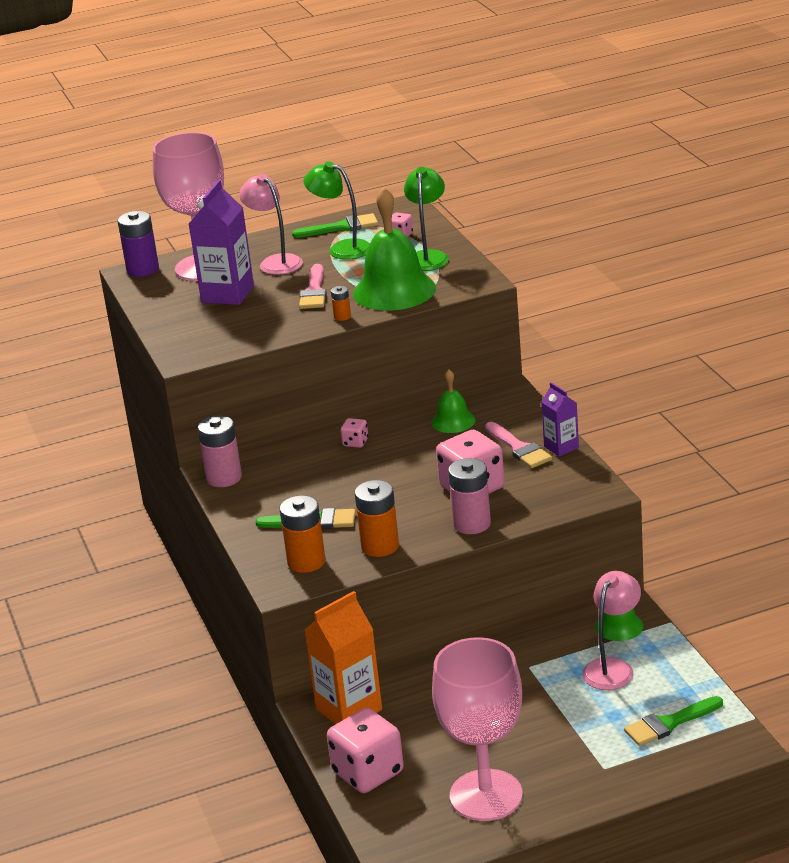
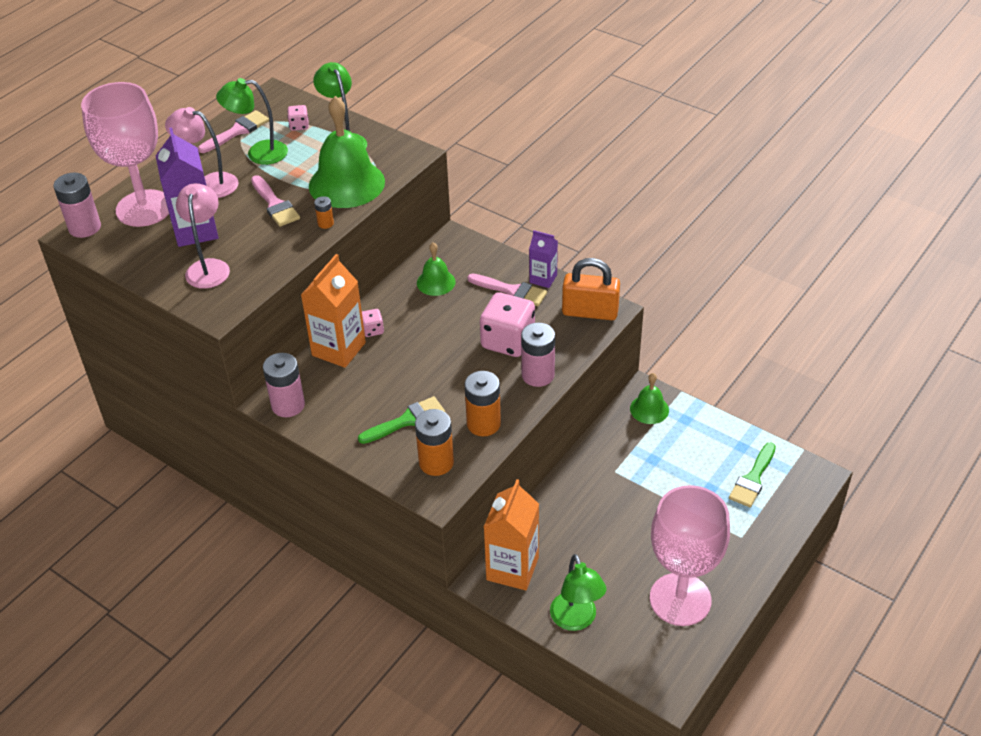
camera: 35 degrees left, 15 degrees up
purple battery [118,211,159,277] -> pink battery [53,173,101,238]
green brush [292,213,378,238] -> pink brush [198,110,269,153]
pink dice [327,708,404,793] -> green lamp [550,554,606,631]
pink lamp [582,571,641,690] -> pink lamp moved to [176,183,230,289]
none -> orange carton [301,254,366,368]
none -> orange padlock [562,258,620,320]

